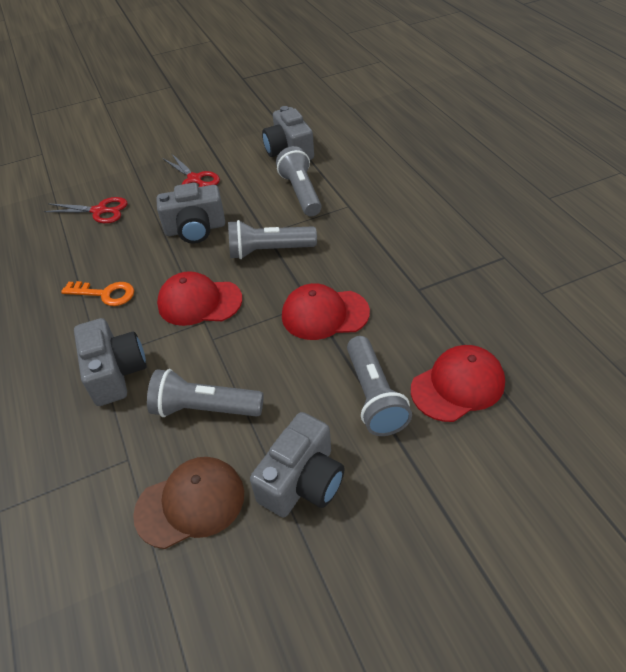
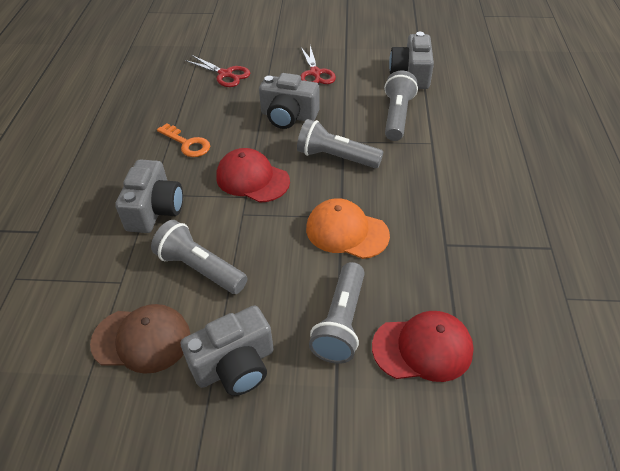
camera: 25 degrees right, 0 degrees up
red cap [282,283,370,340] -> orange cap [306,198,390,259]

